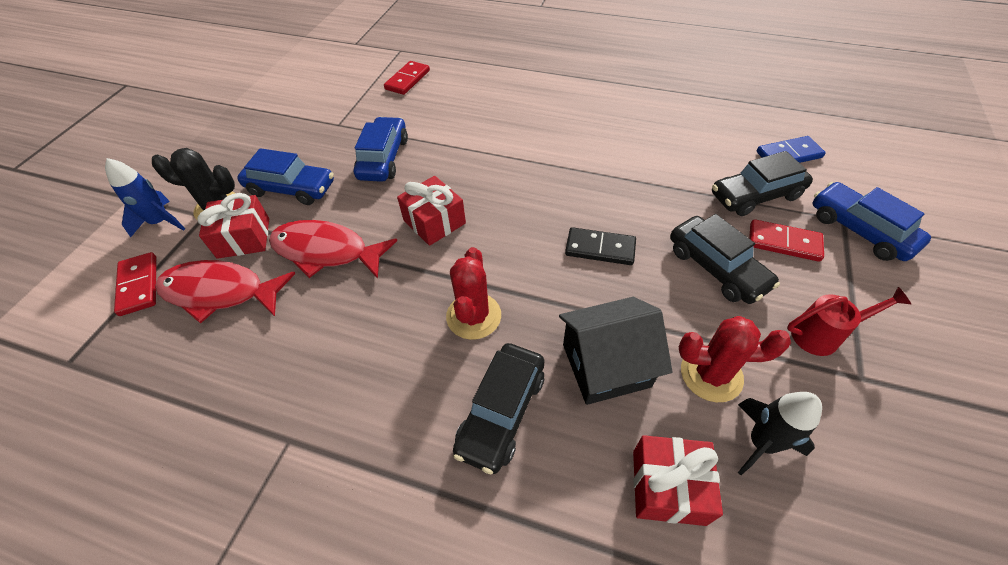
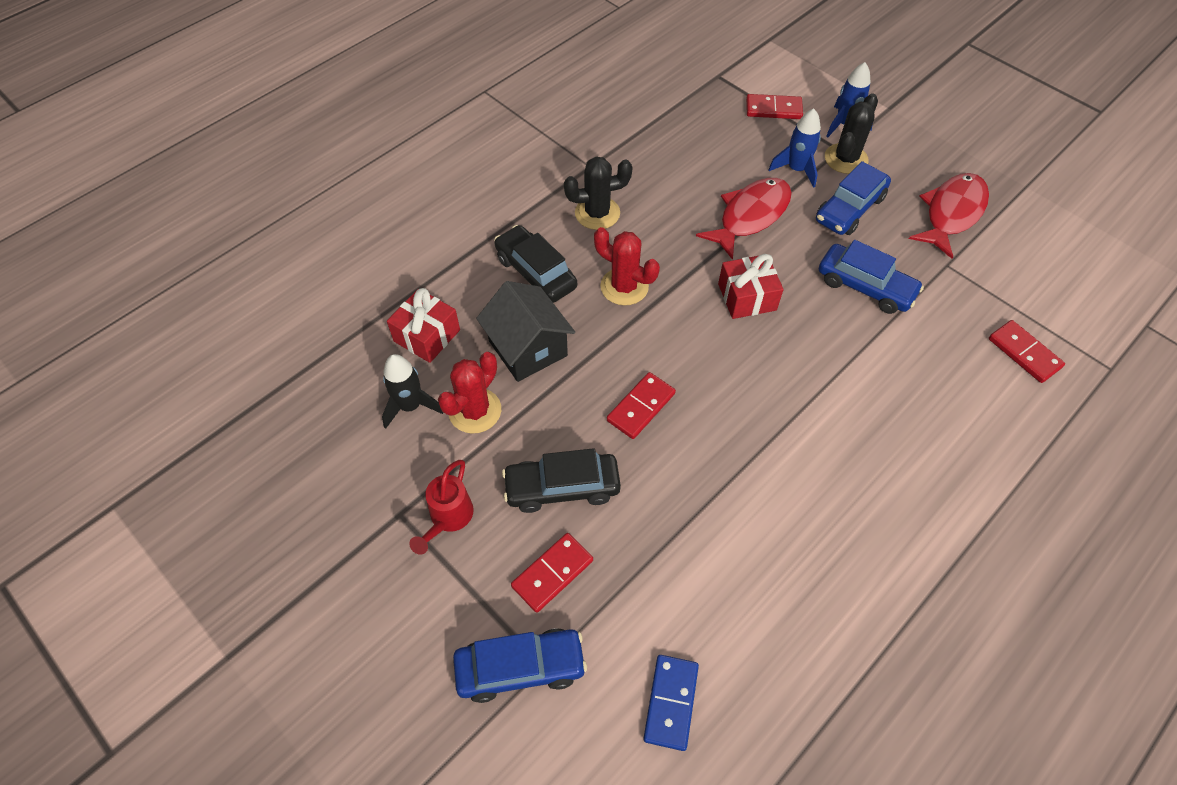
camera: 115 degrees right, 5 degrees up
red fish [155,260,296,324] -> red fish moved to [909,173,989,259]
red gift [198,193,269,259] -> blue rocket [768,108,821,188]
black house [559,297,673,405] -> black house turned 45 degrees counterclockwise [476,281,575,382]
black domino [565,227,636,265] -> red domino [607,372,676,439]
black car [712,151,813,216] -> none
none -> black cactus [564,157,632,230]

